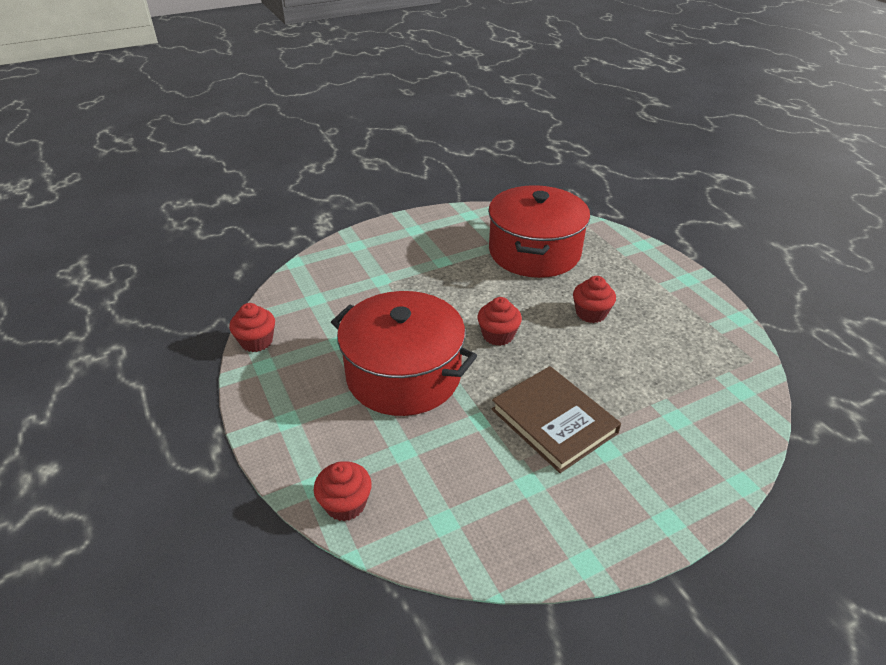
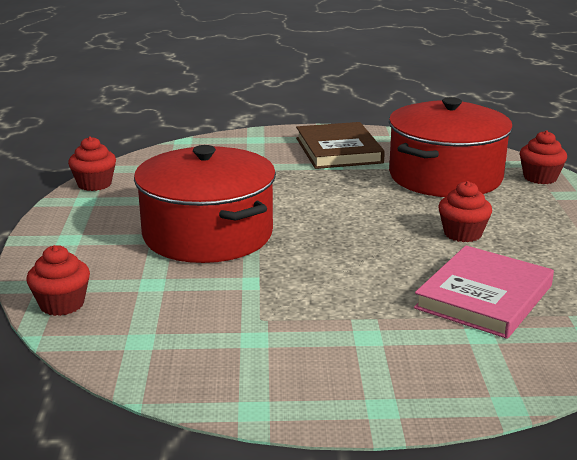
camera: 25 degrees right, 15 degrees down
red cupcake [477,297,522,346] -> red cupcake moved to [520,131,567,184]
brown book [492,366,621,473] -> brown book moved to [296,122,385,169]
none -> pink book [414,245,554,339]

